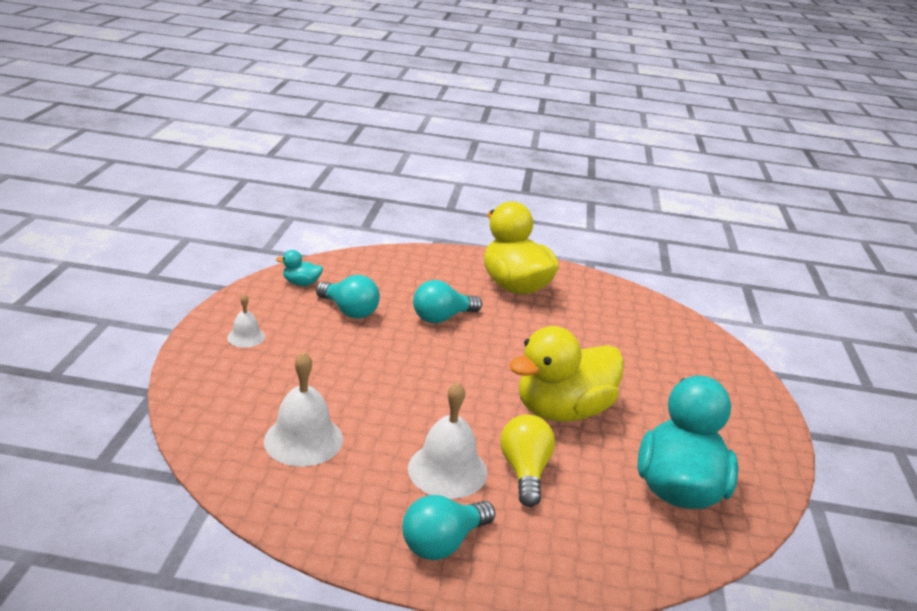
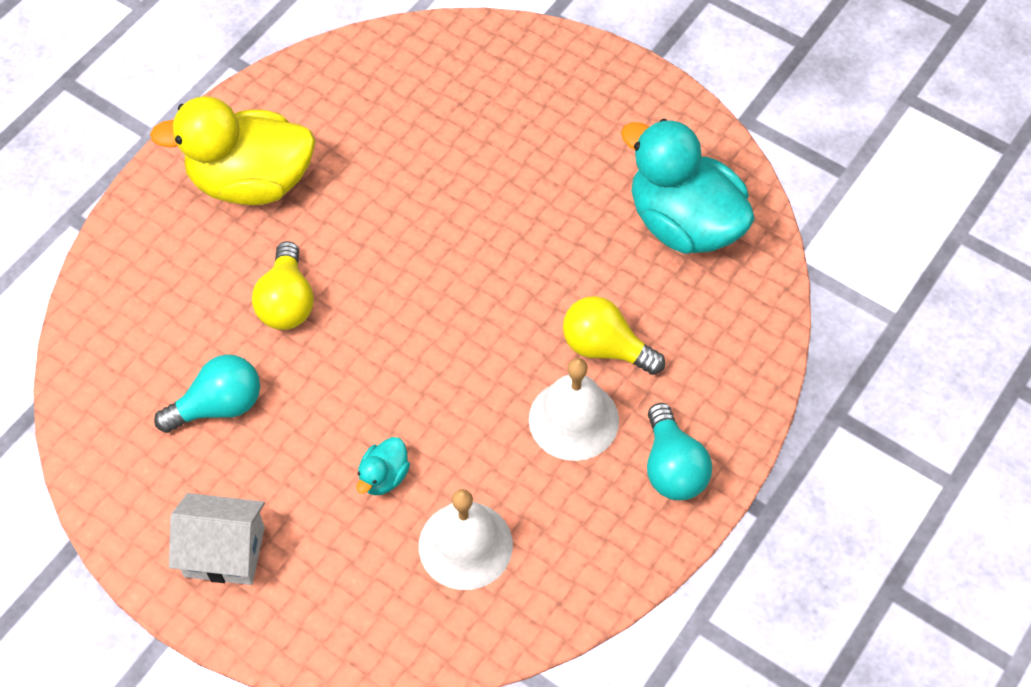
camera: 60 degrees left, 30 degrees up
white bell [227,294,265,348] -> white house [169,493,265,585]
turquoise duck [276,250,323,286] -> turquoise duck moved to [356,437,410,495]
turquoise light bulb [413,280,482,323] -> yellow light bulb [252,241,314,330]
yellow duck [509,326,624,422] -> none

